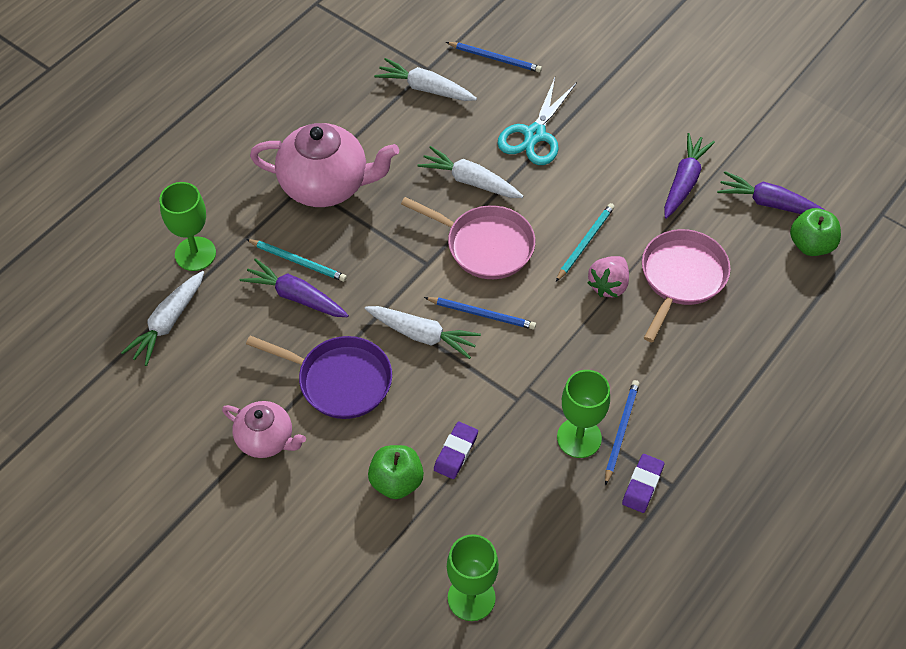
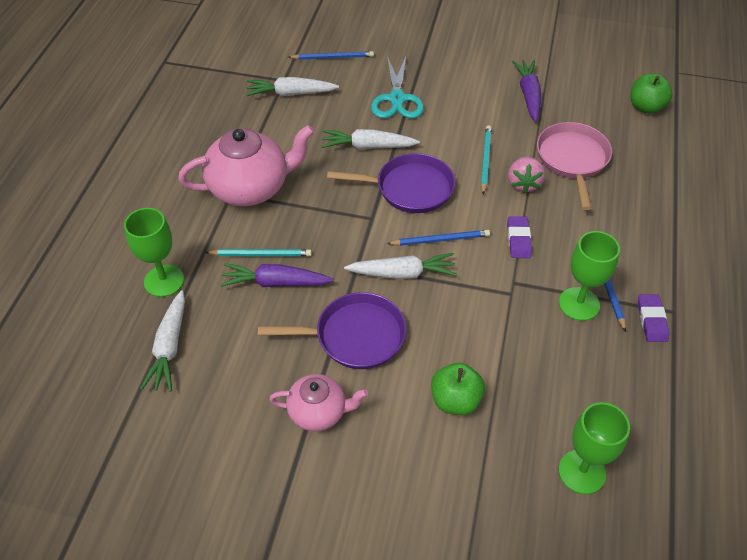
camera: 25 degrees left, 5 degrees down
pink pan [401,197,535,279] -> purple pan [327,153,455,213]
purple eraser [434,422,478,479] -> purple eraser moved to [507,216,532,258]
purple carrot [717,171,825,214] -> none

